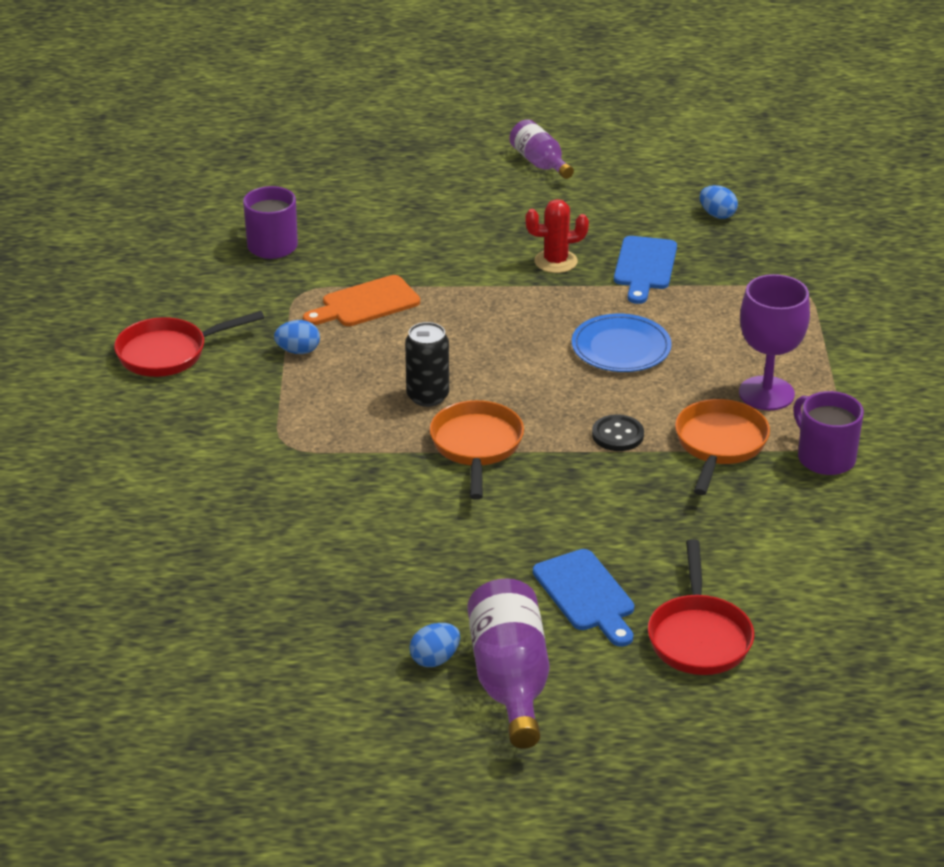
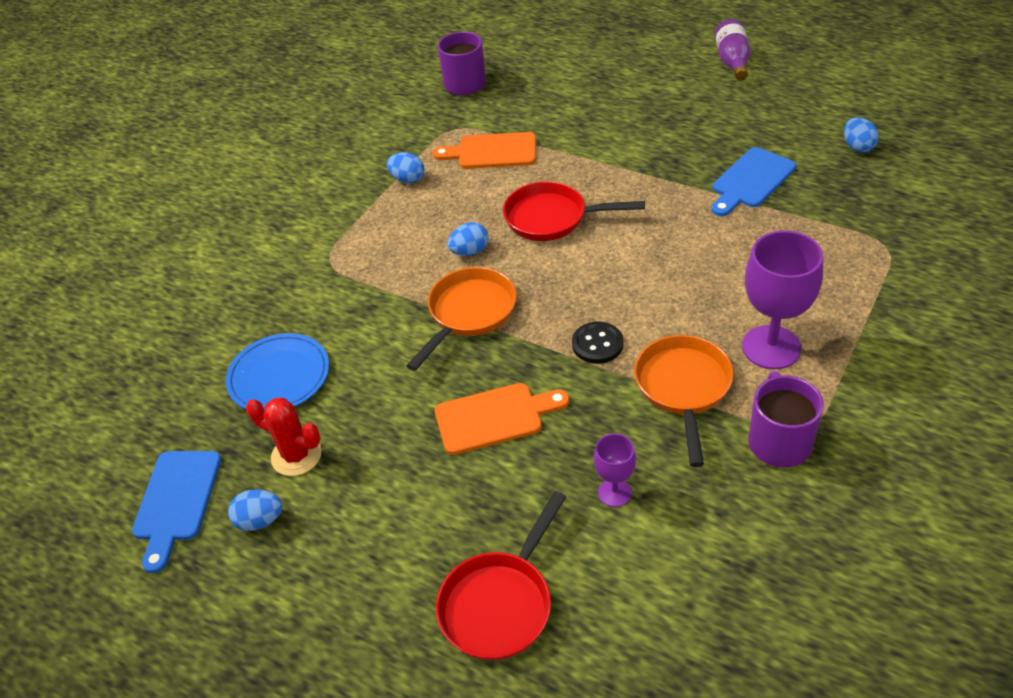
camera: 35 degrees right, 10 degrees up
red pan [114,311,264,377] -> red pan moved to [503,181,645,241]
black can [405,322,449,407] -> blue egg [448,222,488,256]
purple bottle [468,578,550,749] -> none
red cactus [525,199,589,273] -> red cactus moved to [246,398,322,476]
blue cutting board [533,549,634,647] -> blue cutting board moved to [132,451,221,573]
blue plate [572,314,672,372] -> blue plate moved to [225,333,329,410]
orange pan [675,399,770,495] -> orange pan turned 45 degrees counterclockwise [634,335,734,467]
none -> orange cutting board [435,383,569,455]
none -> purple goblet [594,434,636,507]

